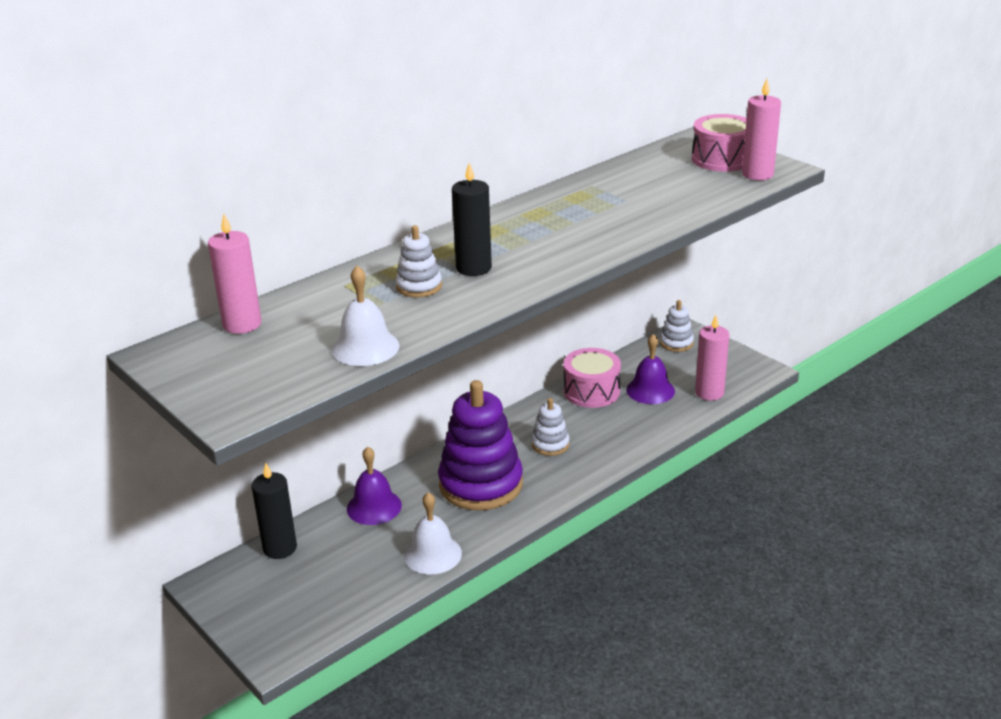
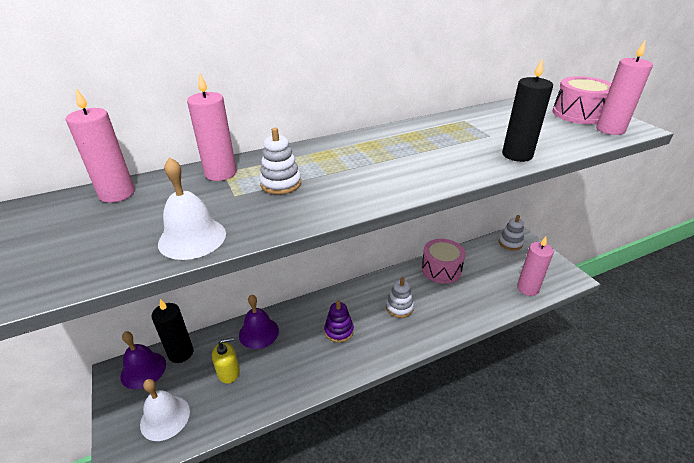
camera: 15 degrees right, 5 degrees up
white bell [404,492,462,574] -> white bell moved to [140,379,190,441]
purple stacking toy [438,380,523,510] -> purple stacking toy [324,300,354,343], size x0.47
black candle [452,163,492,276] -> black candle moved to [502,58,553,162]
purple bell [626,334,675,404] -> purple bell moved to [120,332,166,389]
none -> pink candle [187,73,237,181]
none -> yellow soap dispenser [212,337,240,384]

